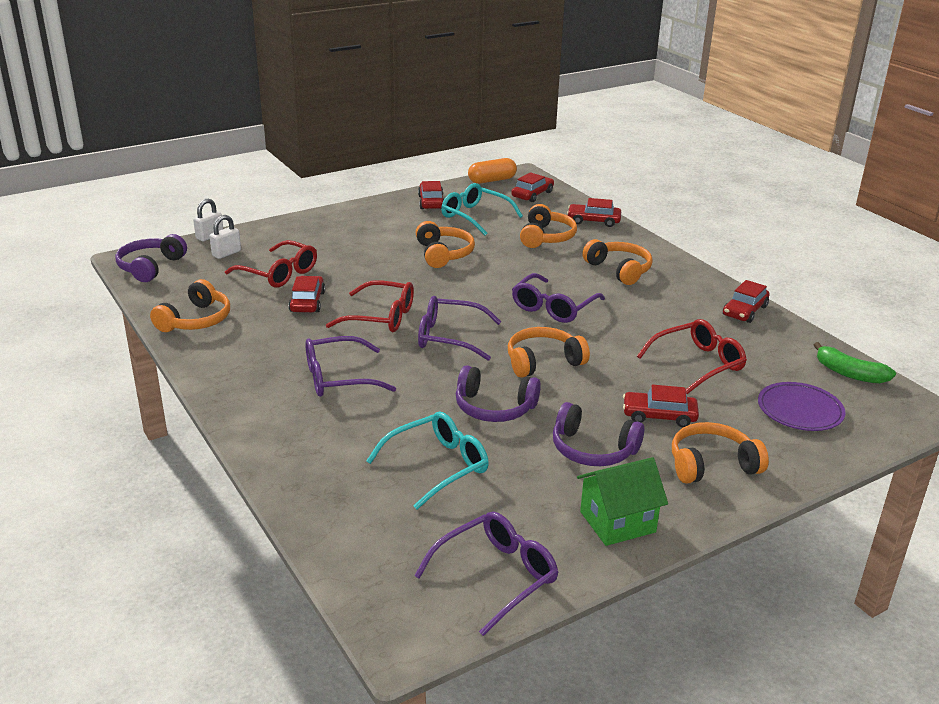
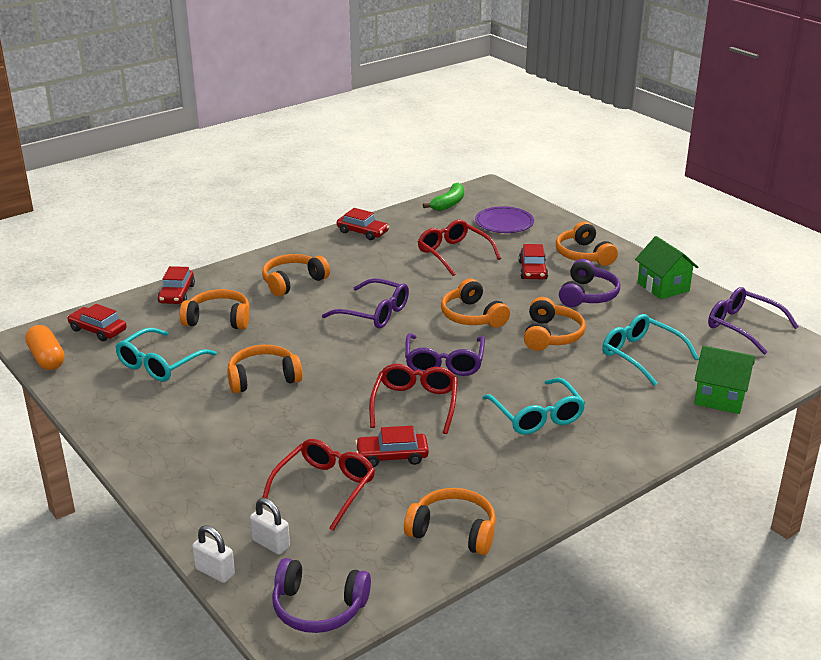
camera: 95 degrees left, 0 degrees up
purple glasses [305,336,396,397] -> turquoise glasses [482,378,585,435]
red car [418,181,444,209] -> none
purple headphones [456,365,541,422] -> orange headphones [524,297,586,351]
none -> green house [694,346,755,414]

